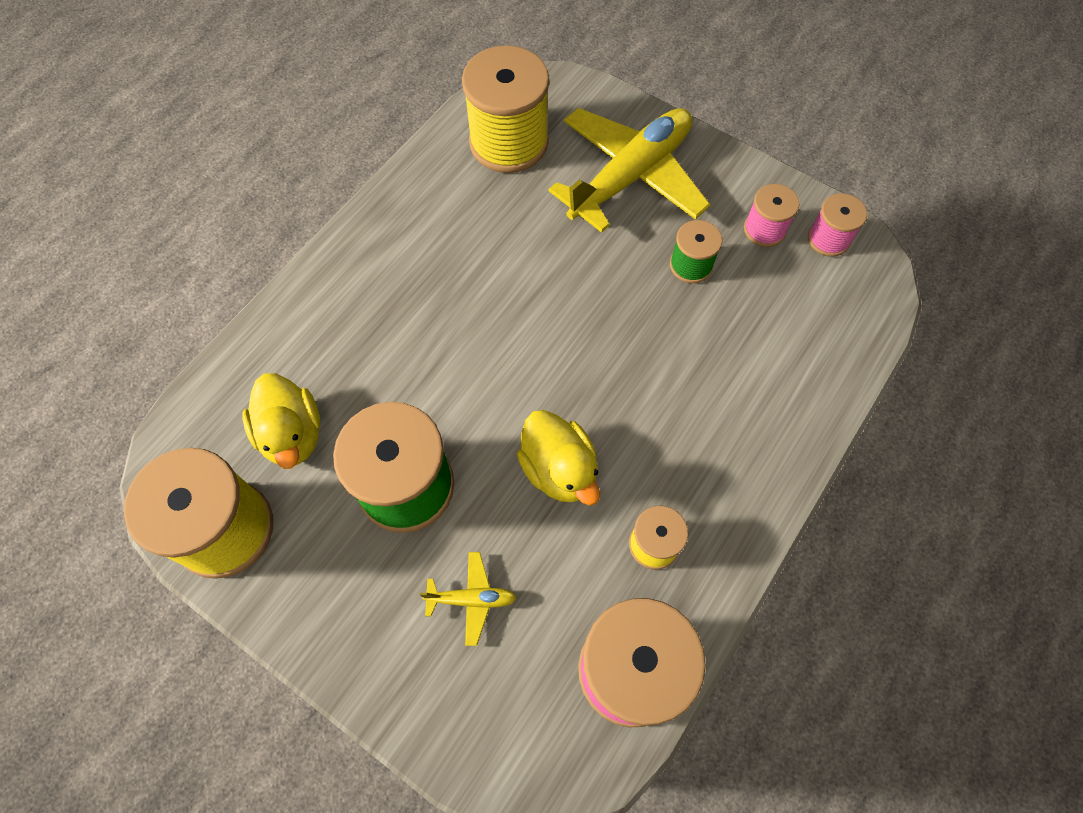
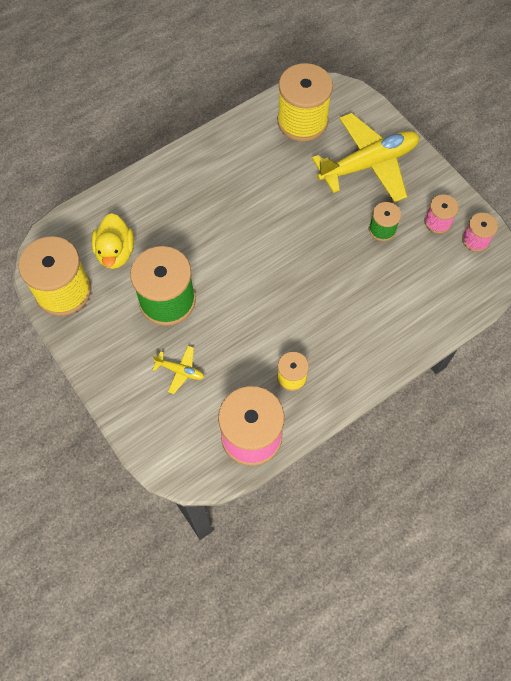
camera: 20 degrees right, 0 degrees up
yellow duck [517,410,600,505] -> none

